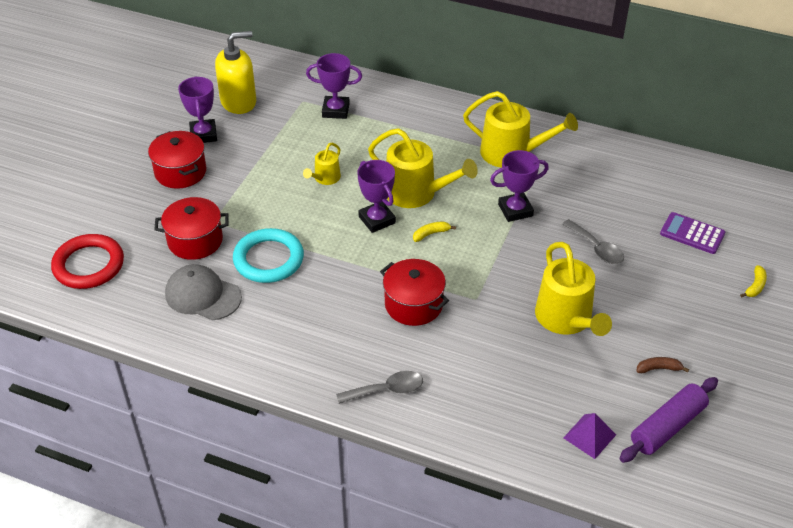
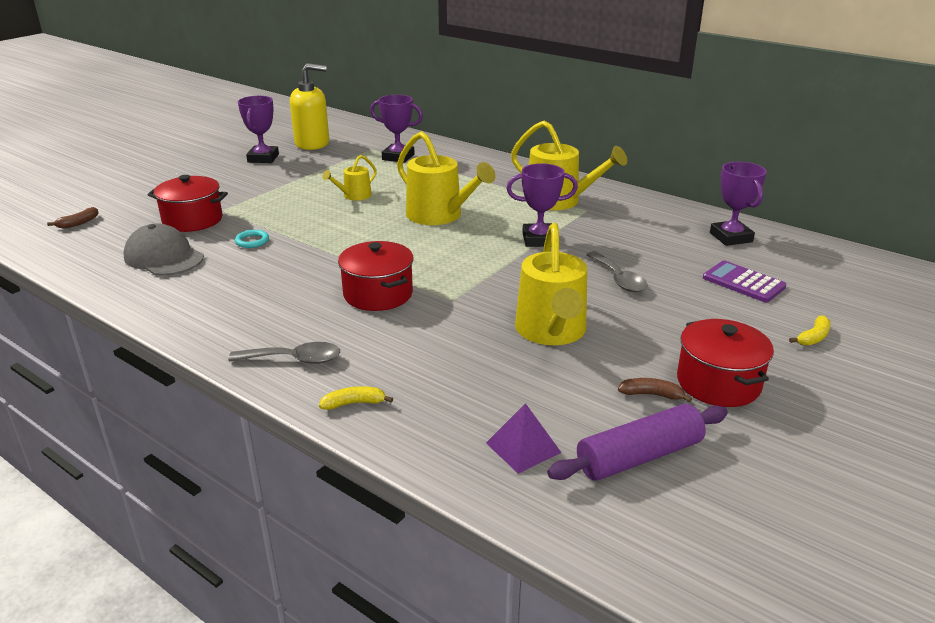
camera: 15 degrees right, 15 degrees down
red ring [51,234,124,289] -> brown banana [47,207,98,229]
red pot [148,131,206,189] -> red pot moved to [677,319,774,407]
turquoise ring [233,228,304,283] -> turquoise ring [235,230,269,248], size x0.43
purple trophy [357,160,396,233] -> purple trophy moved to [710,162,767,246]
yellow banana [413,222,456,242] -> yellow banana moved to [319,386,393,410]

